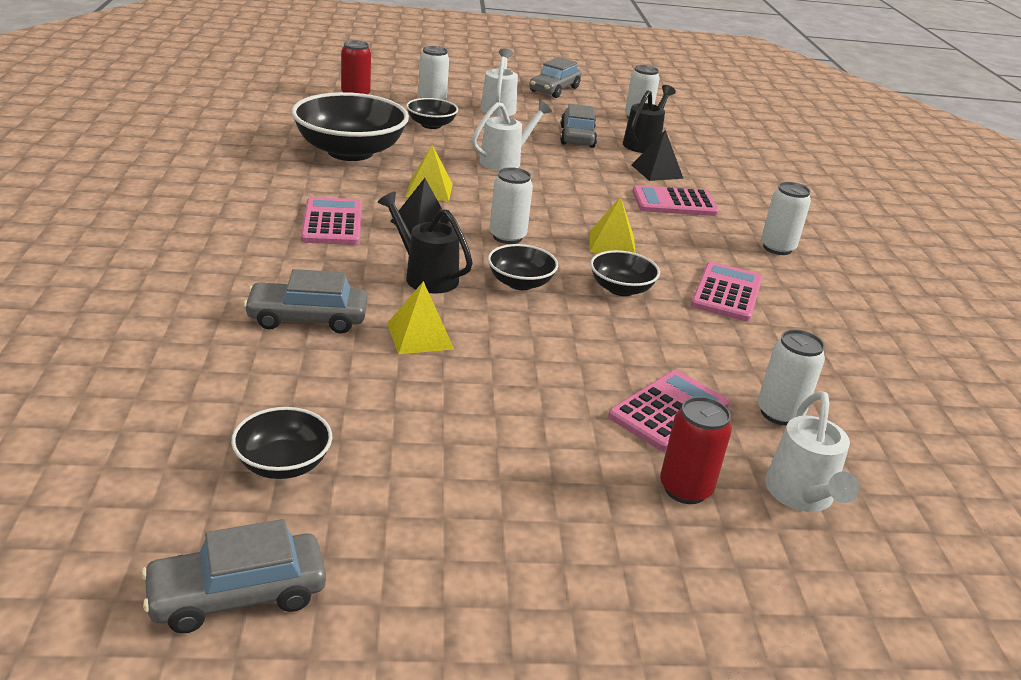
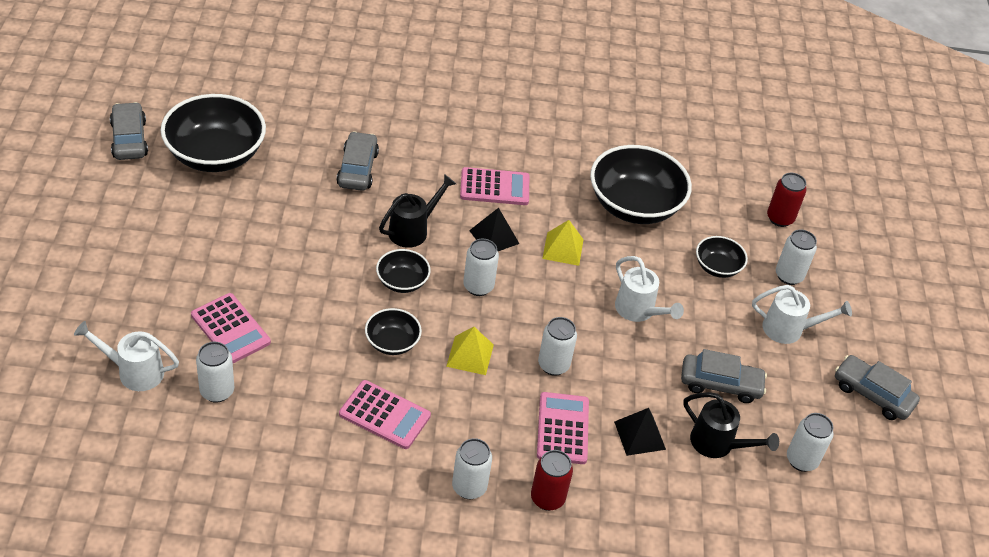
camera: 95 degrees right, 15 degrees up
black bowl [231,407,332,479] -> black bowl [161,94,266,172], size x2.01
yellow pyramid [387,281,454,354] -> none
red can [660,397,732,504] -> red can moved to [531,450,573,511]
none -> white can [538,317,577,376]

